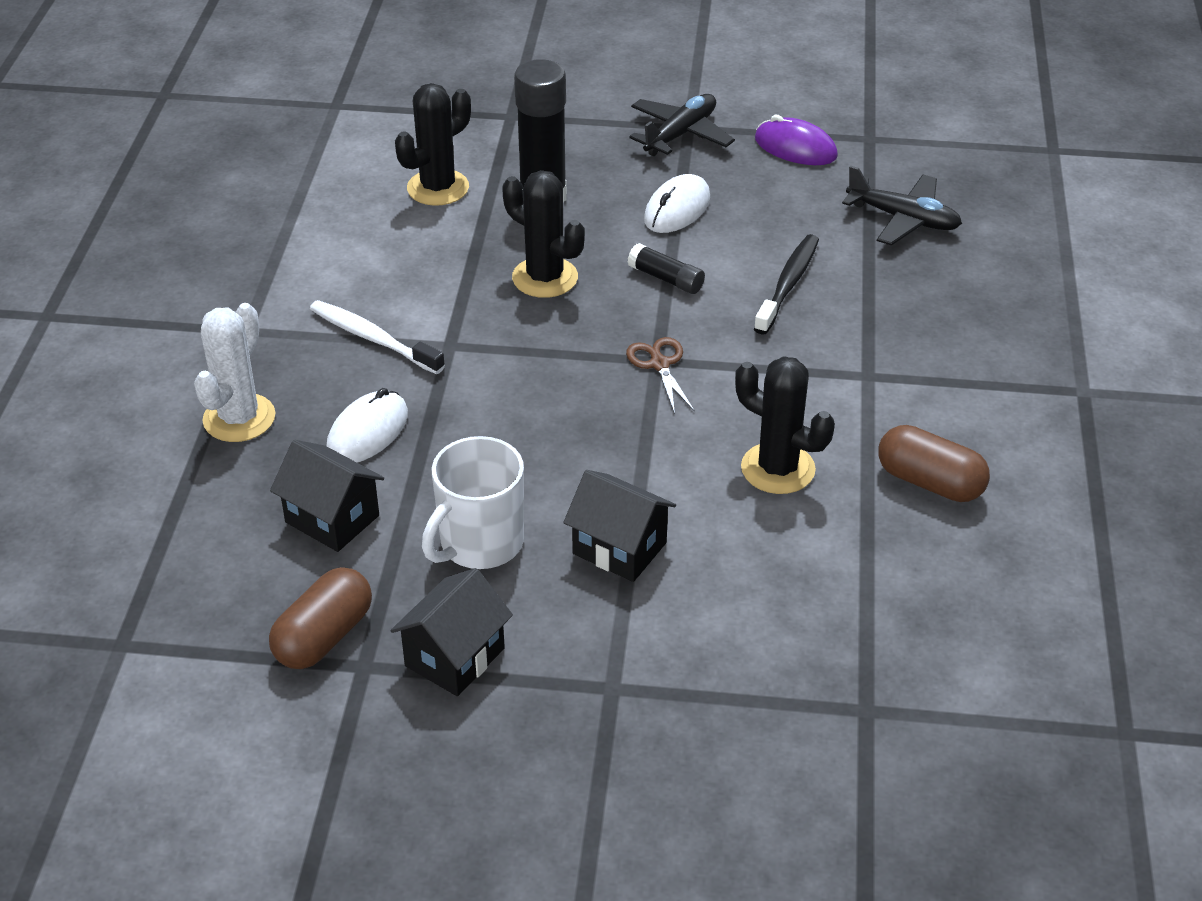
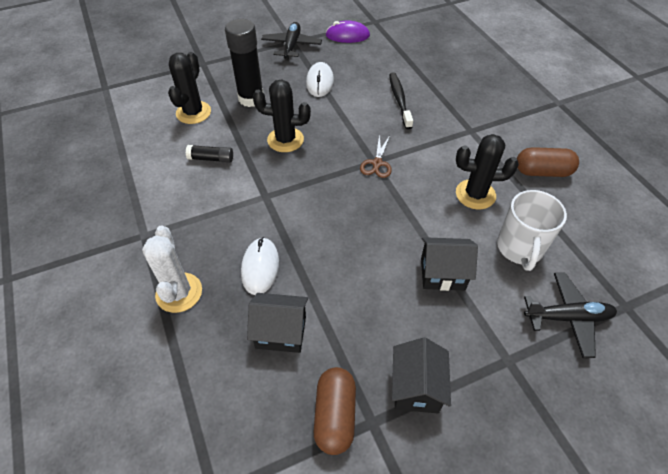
camera: 30 degrees left, 10 degrees up
white toothbrush [310,300,445,374] -> none
white mug [422,436,524,569] -> white mug moved to [497,190,567,271]
brown scissors [626,337,695,414] -> brown scissors turned 120 degrees counterclockwise [360,134,392,178]
black glue stick [628,243,705,294] -> black glue stick moved to [186,145,233,163]
black plane [842,165,962,245] -> black plane moved to [524,273,617,358]

